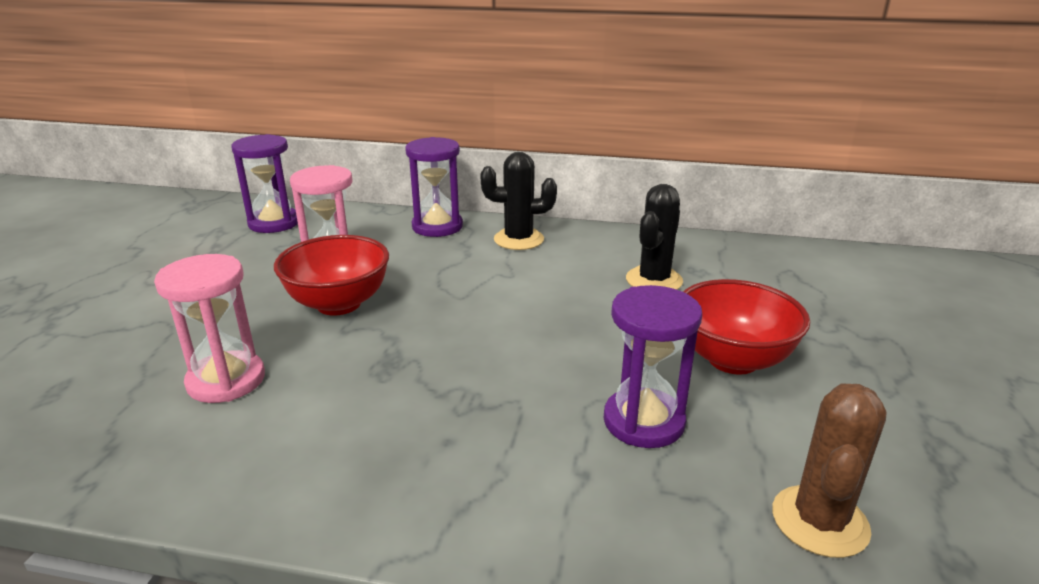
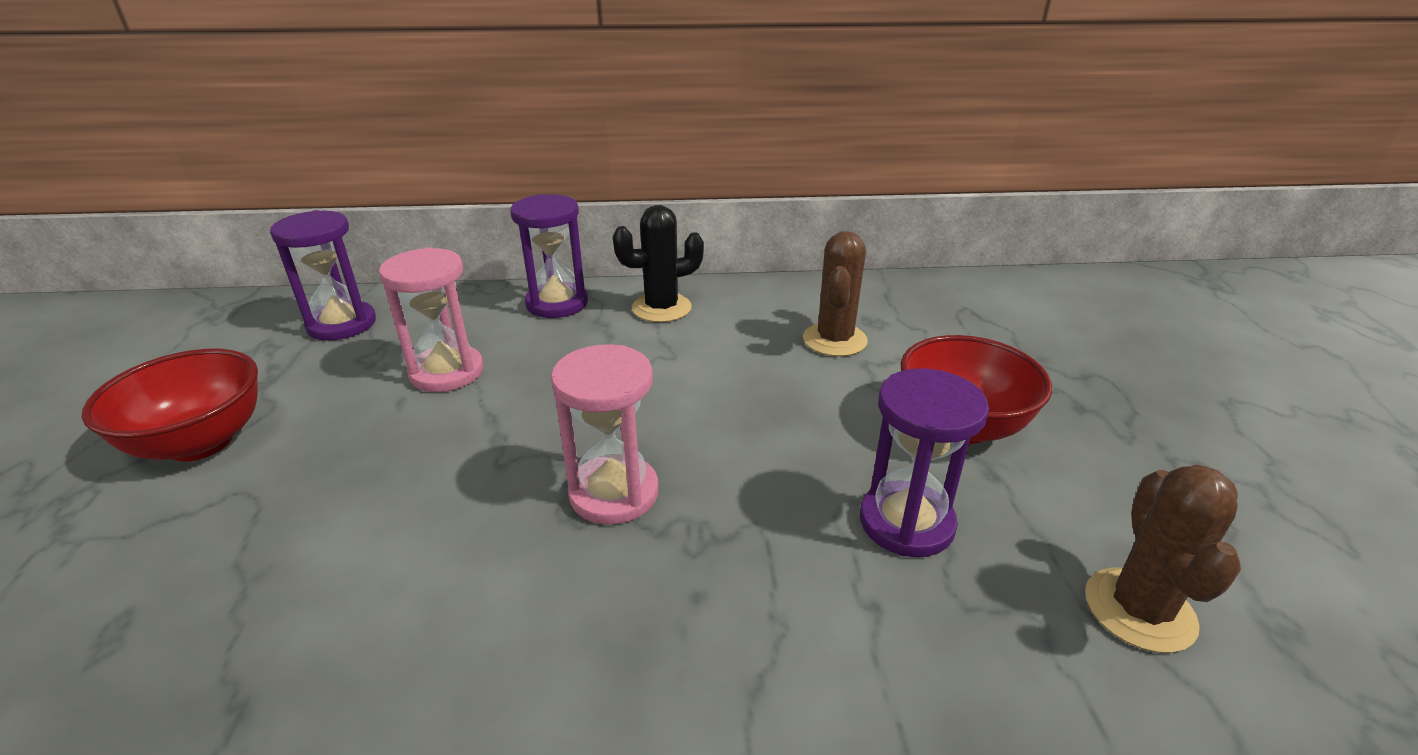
camera: 15 degrees left, 5 degrees up
pink hourglass [154,254,265,403] -> pink hourglass moved to [551,344,659,525]
red bowl [274,235,389,316] -> red bowl moved to [82,349,258,462]
black cactus [626,184,683,290] -> brown cactus [803,231,868,357]

